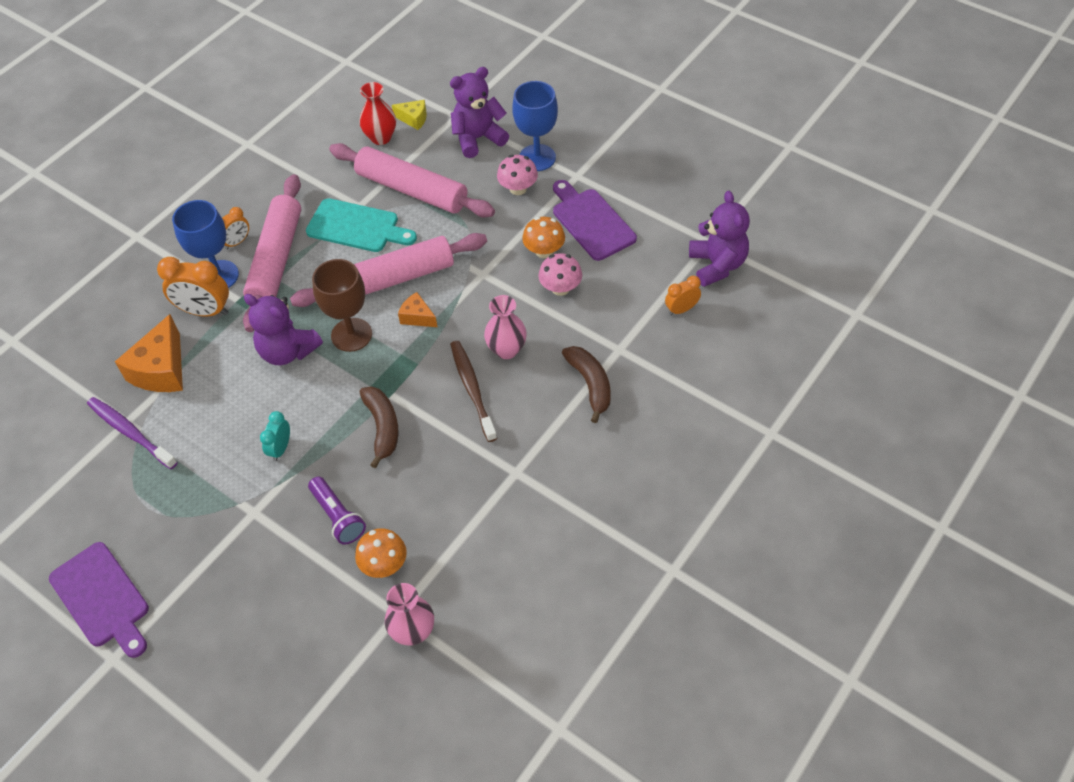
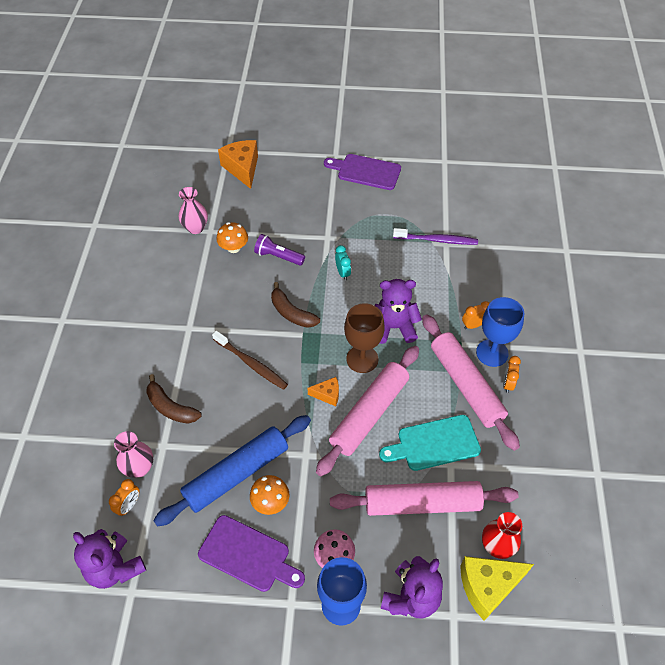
camera: 145 degrees right, 0 degrees up
orange cheese [115,314,183,392] -> orange cheese moved to [218,140,258,189]
orange clock [157,257,229,317] -> orange clock [462,301,490,329], size x0.58
yellow cheese [392,100,427,130] -> yellow cheese [460,556,534,621], size x1.87
pink vase [484,295,527,359] -> pink vase moved to [114,431,153,478]
pink mushroom [538,253,582,296] -> blue rolling pin [153,415,311,527]

